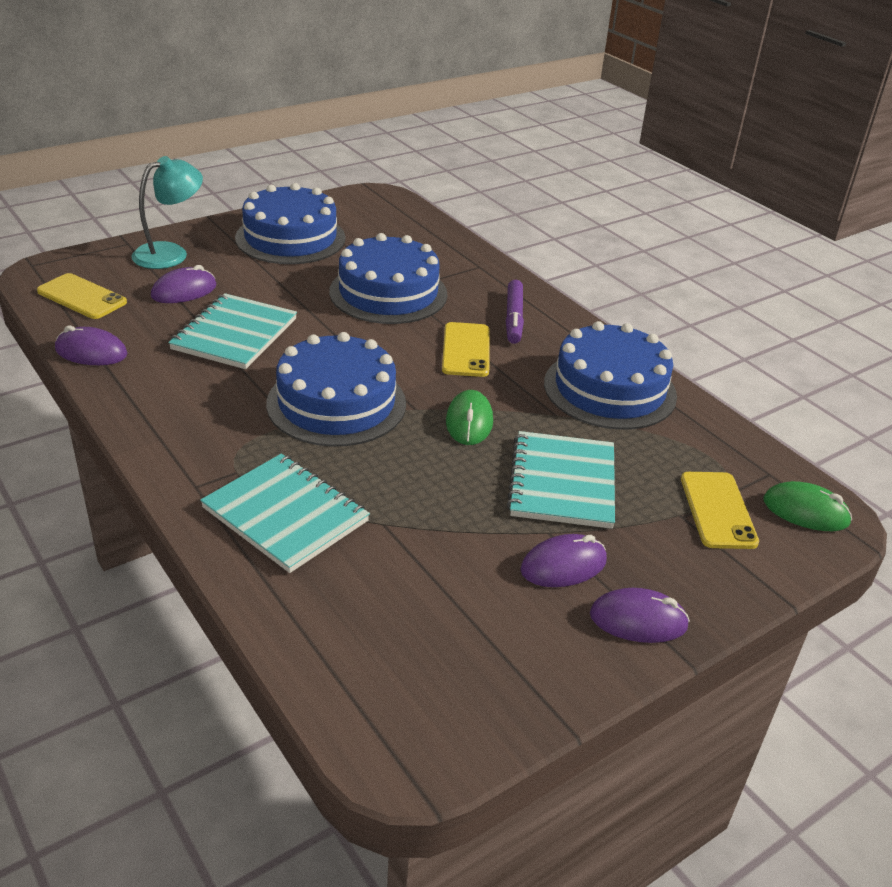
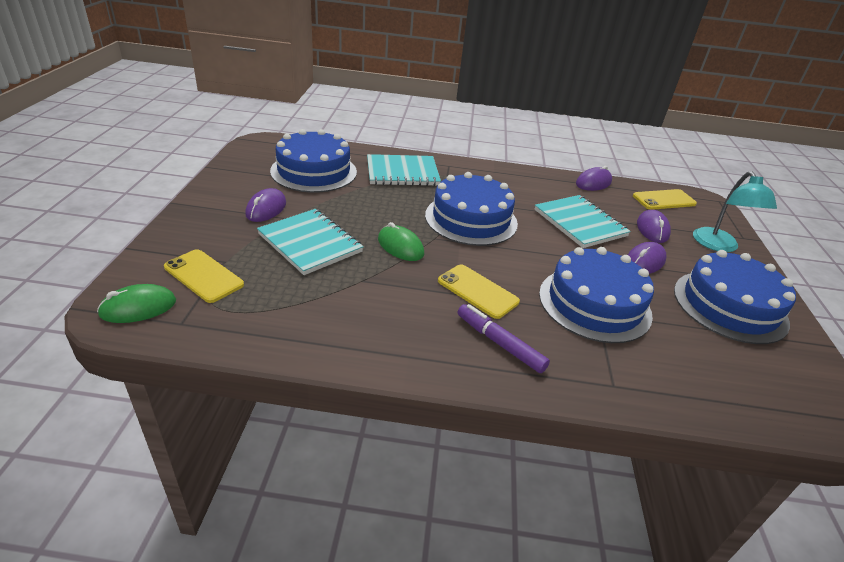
camera: 130 degrees right, 0 degrees up
blue cake [544,321,677,430] -> blue cake moved to [270,129,357,193]
purple mouse [590,588,690,643] -> purple mouse moved to [628,242,667,274]

